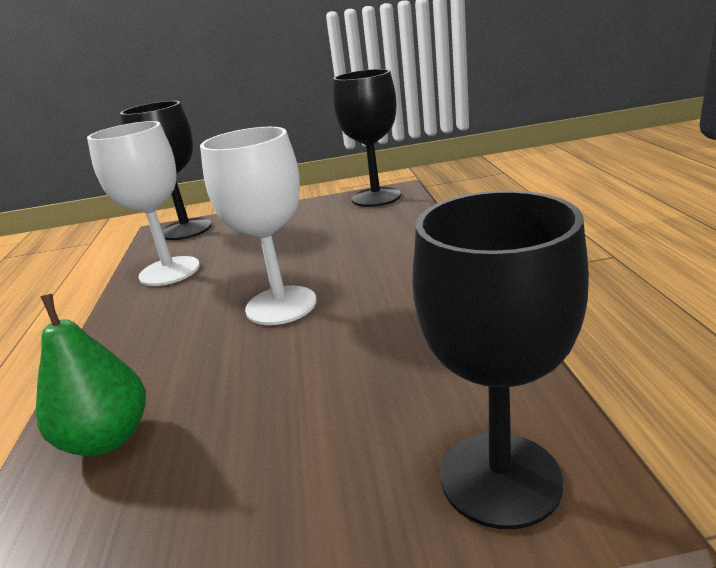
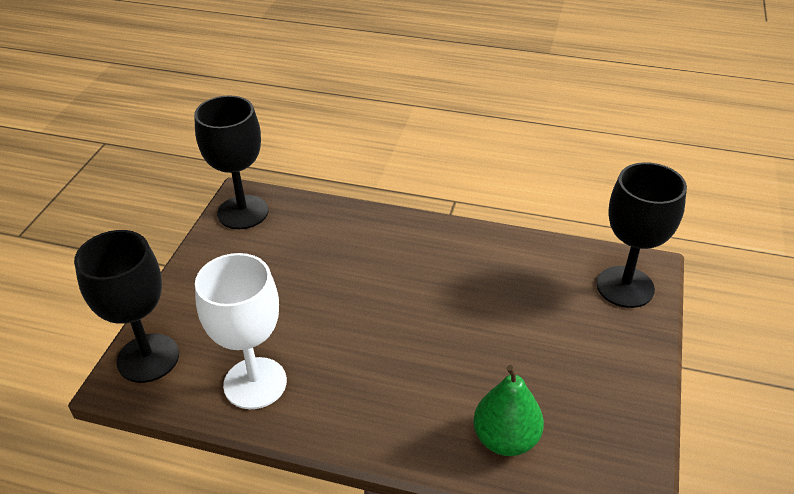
camera: 70 degrees left, 15 degrees up
white goblet [200,127,316,325] -> none

